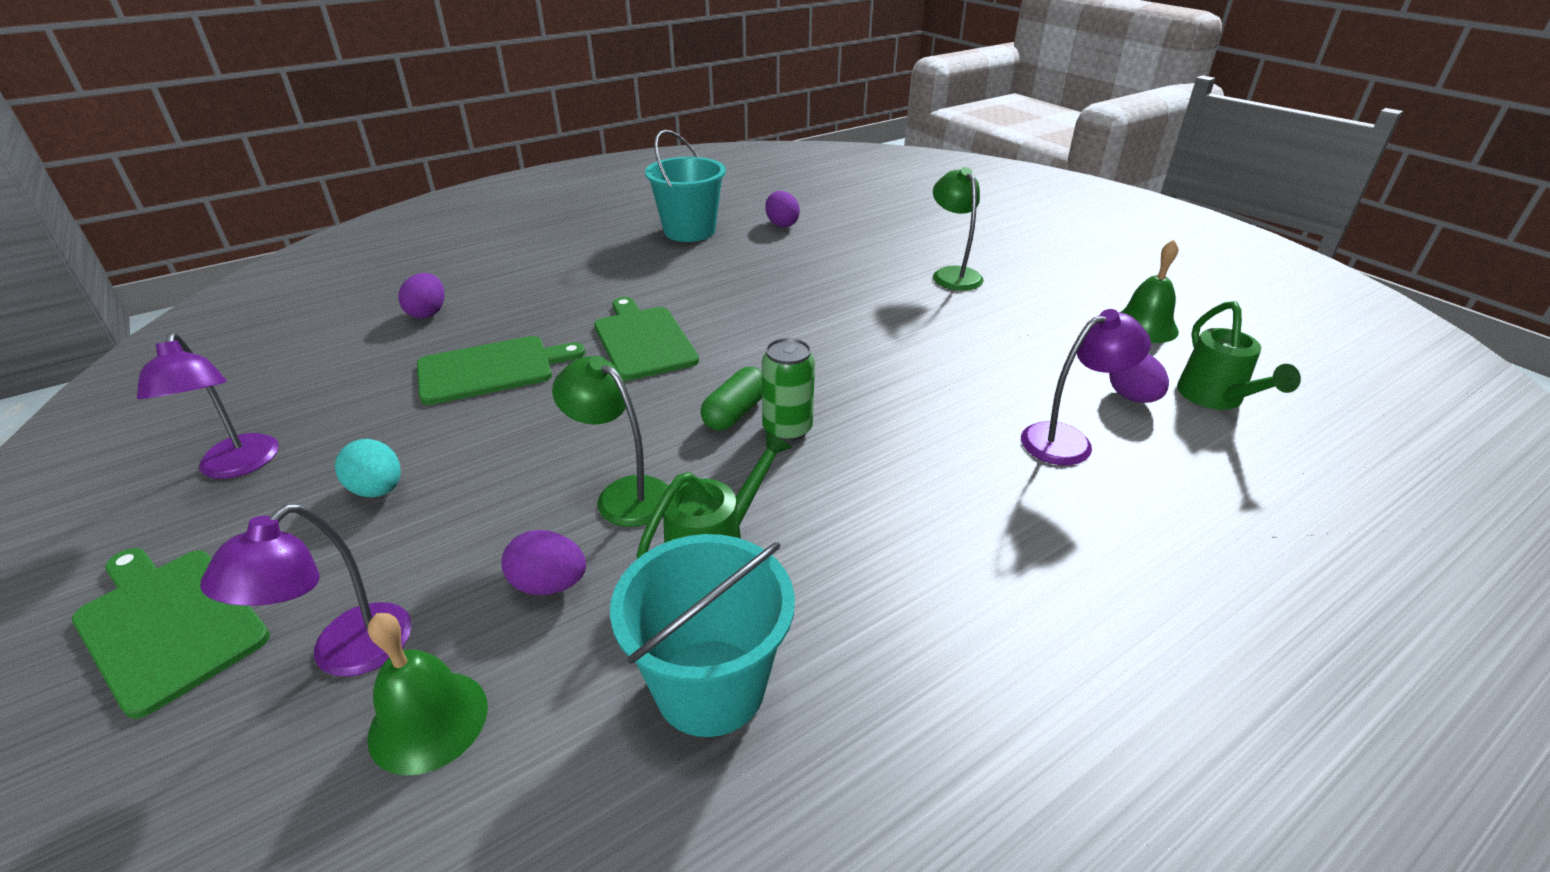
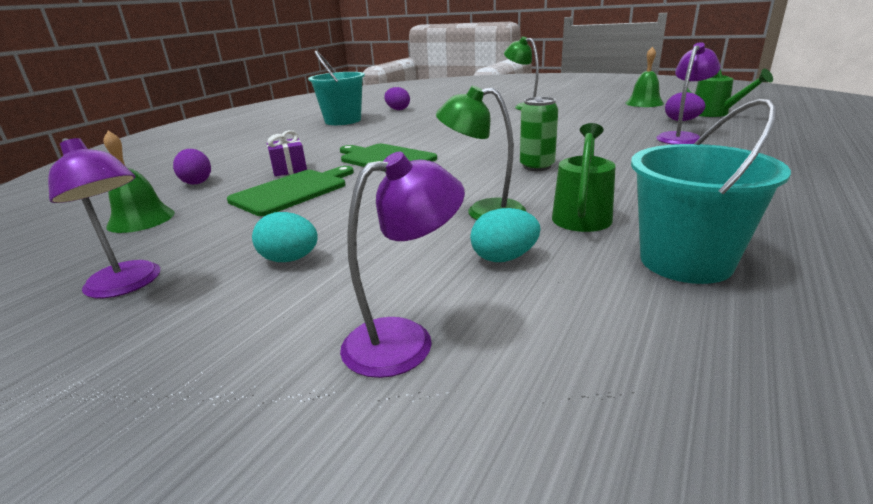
camera: 25 degrees left, 10 degrees down
green cutting board [72,548,270,719] -> none
purple lamp [200,504,412,677] -> purple lamp turned 120 degrees counterclockwise [340,152,465,378]
green bell [367,613,488,776] -> green bell moved to [104,131,175,233]
purple egg [501,530,586,595] -> turquoise egg [470,208,540,262]
green capsule [701,367,762,431] -> none
none -> purple gift [267,130,307,176]

